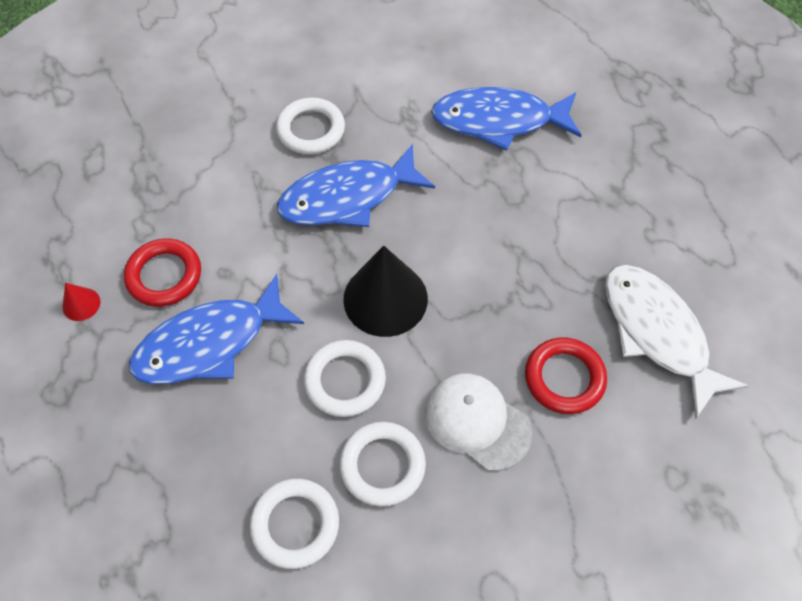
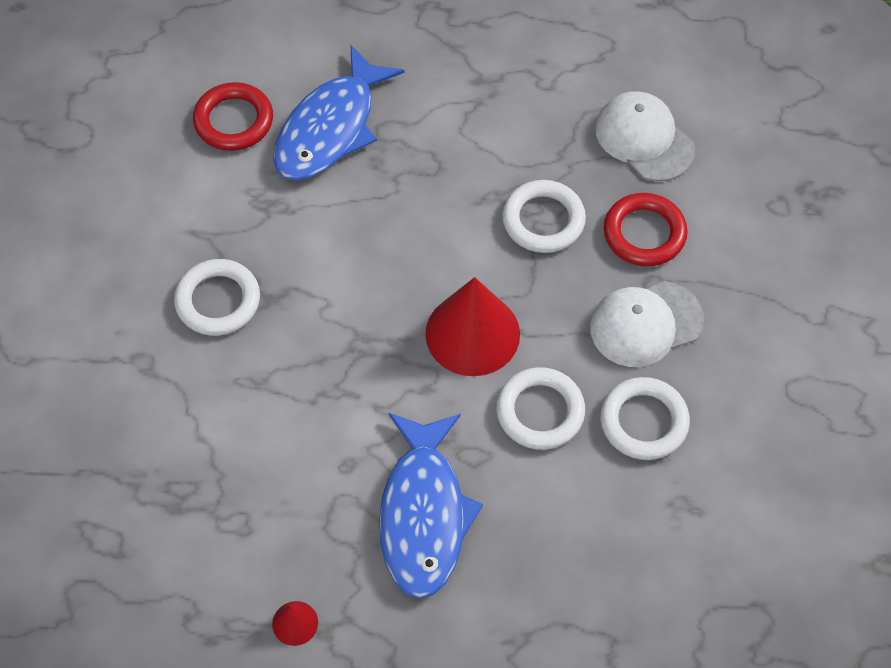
camera: 60 degrees left, 0 degrees up
red ring [124,238,201,307] -> red ring moved to [193,82,273,151]
white ring [250,479,339,569] -> white ring moved to [502,180,586,253]
blue fish [277,144,435,227] -> none
black cone [343,246,428,337] -> red cone [425,277,520,376]
white fish [605,265,748,419] -> white cap [595,91,695,181]

